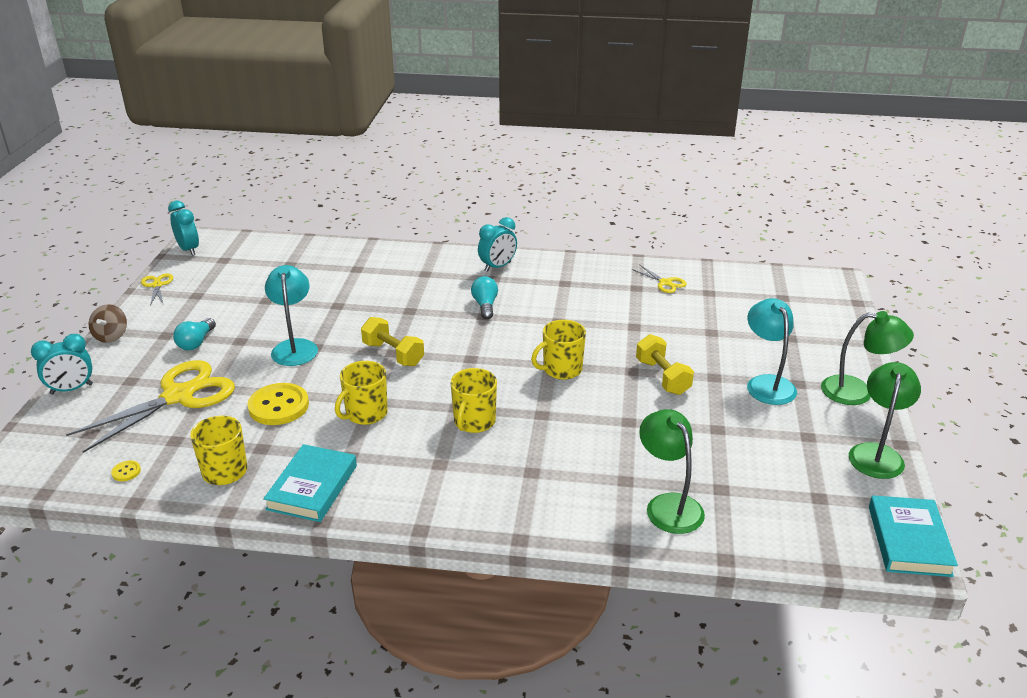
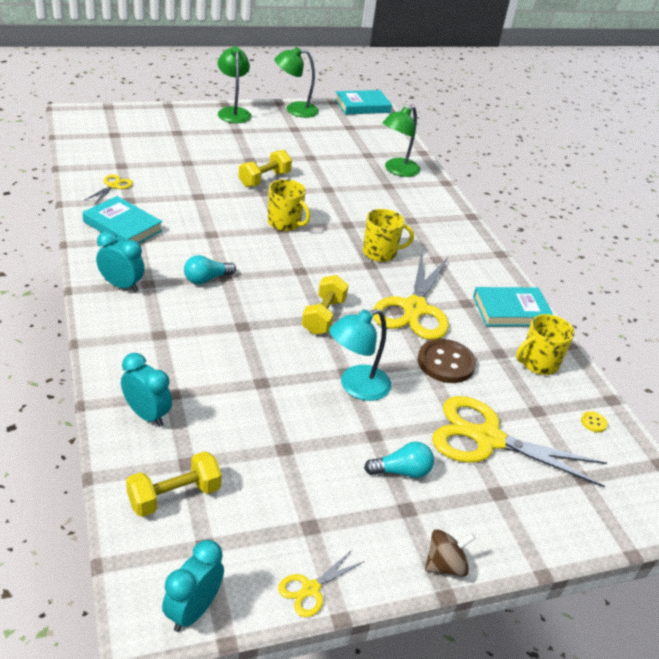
camera: 120 degrees left, 5 degrees up
turquoise clock [31,334,93,395] -> turquoise clock moved to [121,353,172,427]
yellow button [247,383,309,425] -> brown button [418,339,476,383]
yellow mug [335,361,388,425] -> yellow scissors [373,253,449,340]
turquoise lamp [747,298,797,405] -> none
none -> turquoise book [83,196,162,243]
none -> yellow dumbbell [126,451,222,517]

